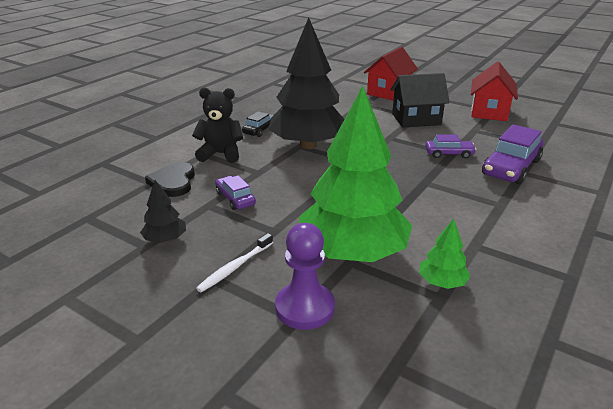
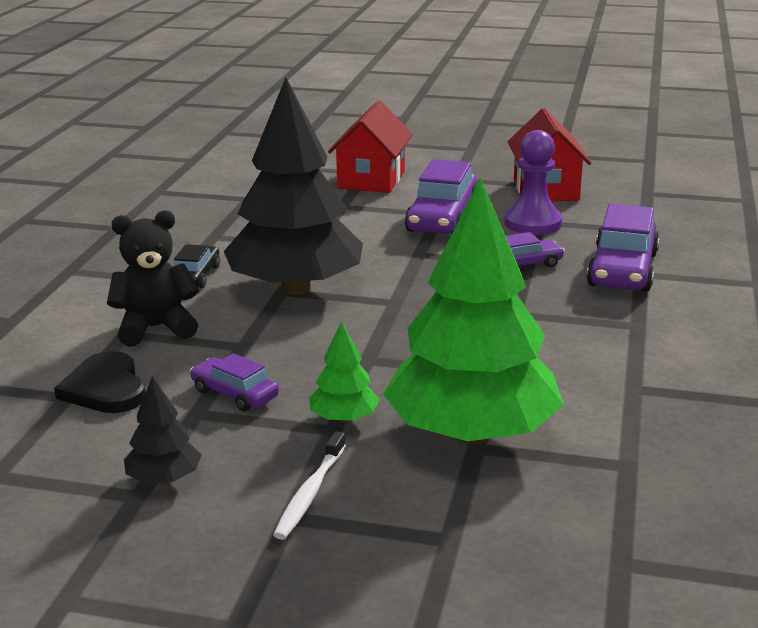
camera: 20 degrees left, 5 degrees down
purple pawn [275,223,335,330] -> purple pawn moved to [504,130,563,235]
black house [391,73,450,128] -> purple car [405,159,477,234]
green tree [419,219,470,289] -> green tree moved to [309,322,380,423]

